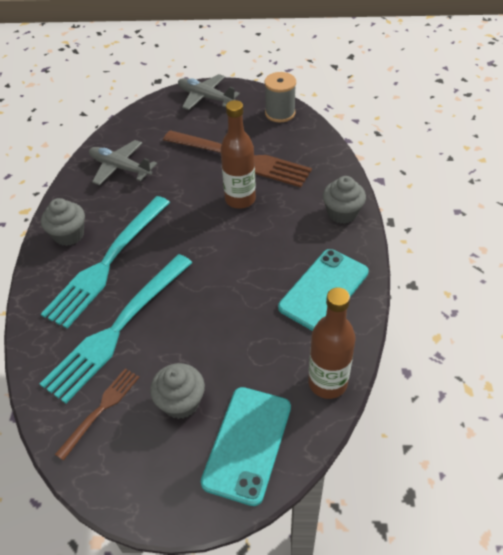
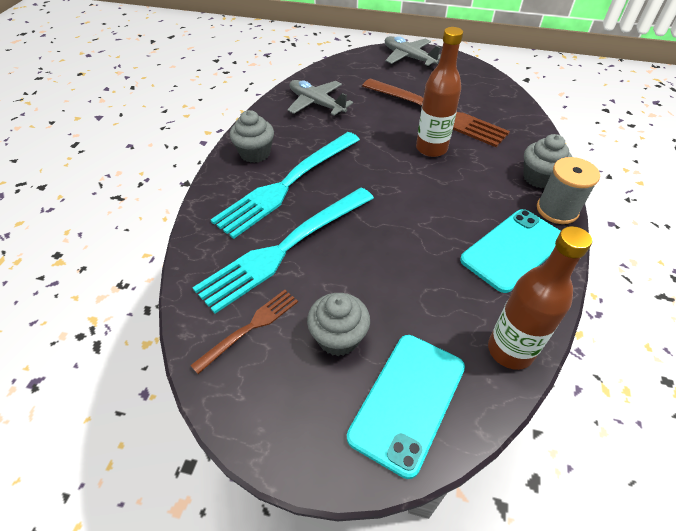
camera: 10 degrees right, 0 degrees up
grey spool [264,72,296,122] -> grey spool moved to [537,157,600,224]

